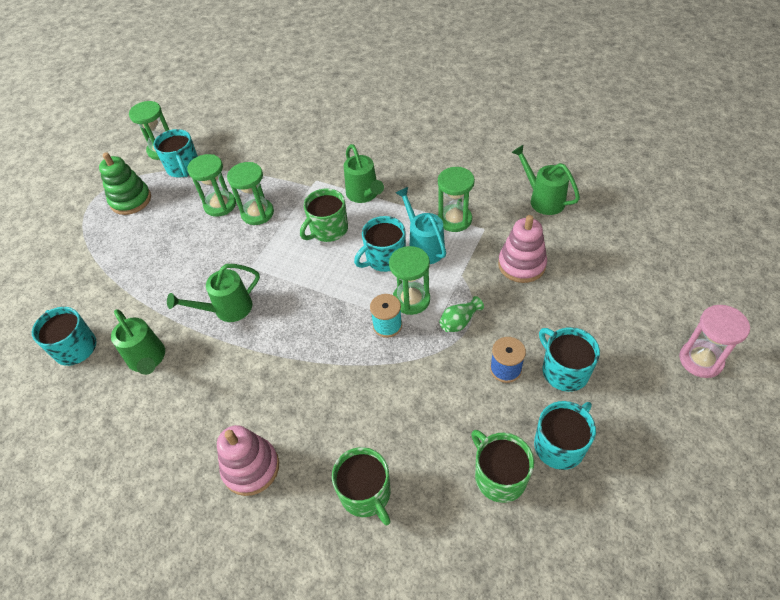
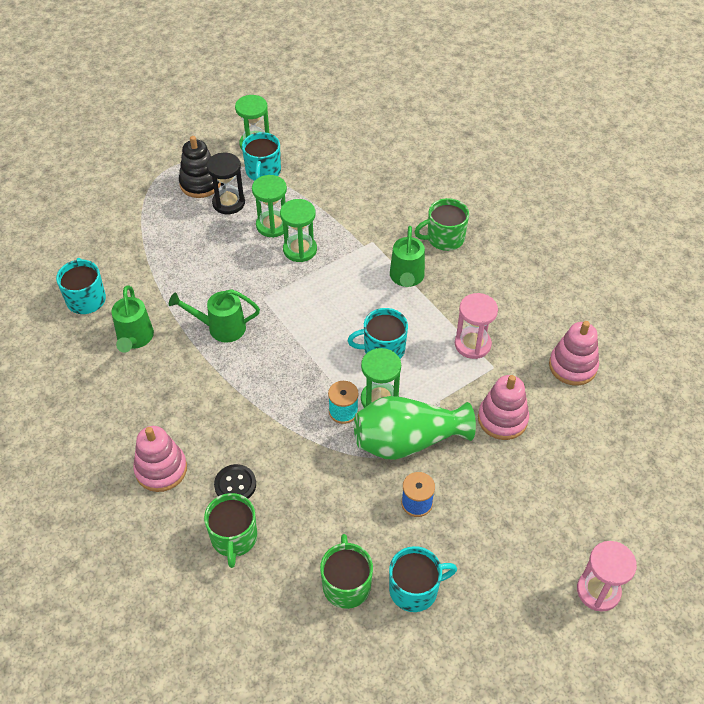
camera: 25 degrees right, 0 degrees up
green stacking toy [99,152,151,215] -> black stacking toy [179,136,221,198]
green mug [300,188,348,242] -> green mug moved to [415,198,469,251]
turquoise watering can [396,187,446,264] -> none
green hourglass [438,167,475,232] -> pink hourglass [455,293,498,359]
green vase [439,296,484,332] -> green vase [354,396,476,460], size x2.38
green watering can [511,145,580,215] -> pink stacking toy [549,321,599,385]
turquoise mug [539,327,600,392] -> none
none -> black hourglass [206,153,245,214]
none -> black button [214,464,256,499]

